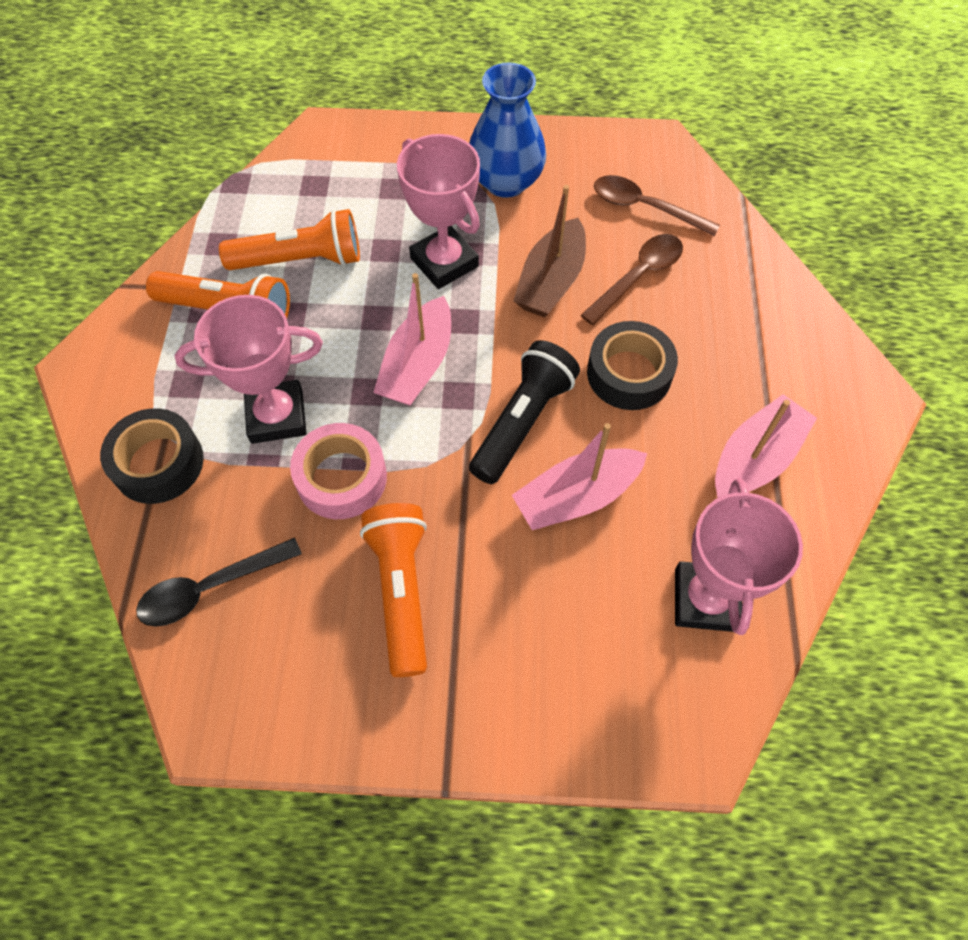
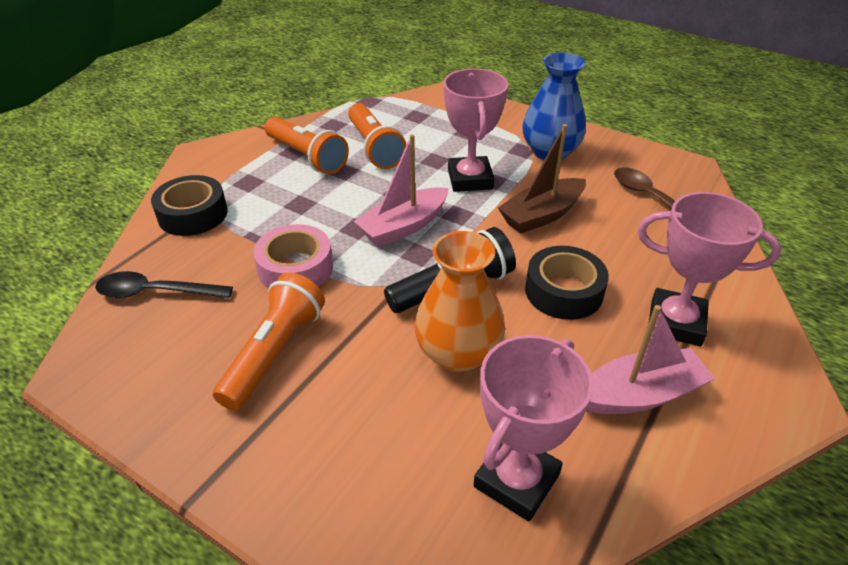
camera: 30 degrees right, 20 degrees down
pink trophy [175,295,323,444] -> pink trophy moved to [638,192,781,346]
orange flashlight [219,209,360,270] -> orange flashlight turned 45 degrees clockwise [348,103,407,169]
pink boat [512,423,647,530] -> orange vase [414,231,505,372]
brown spoon [581,234,683,325] -> none

